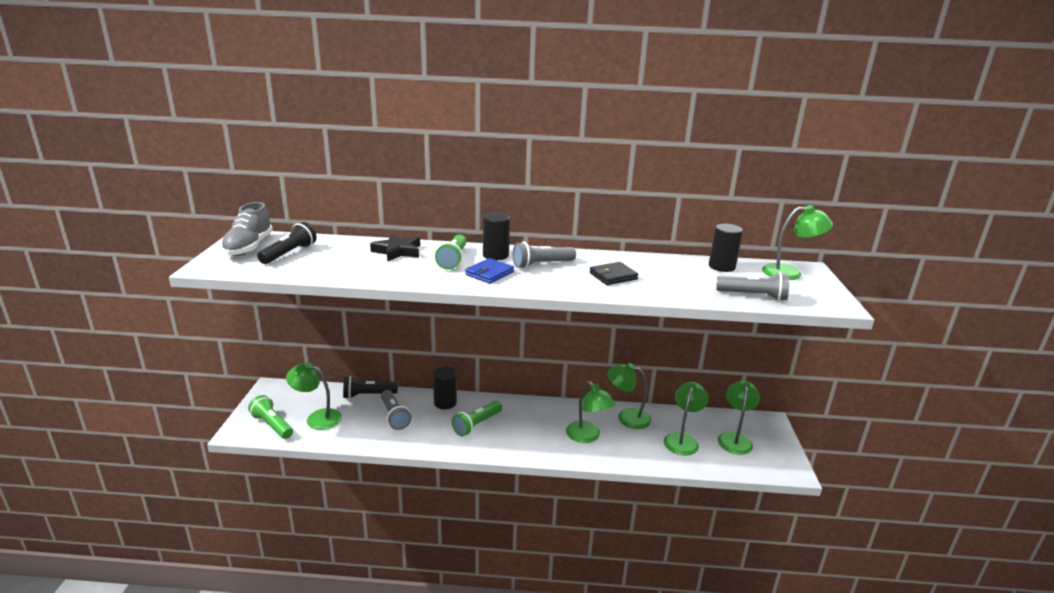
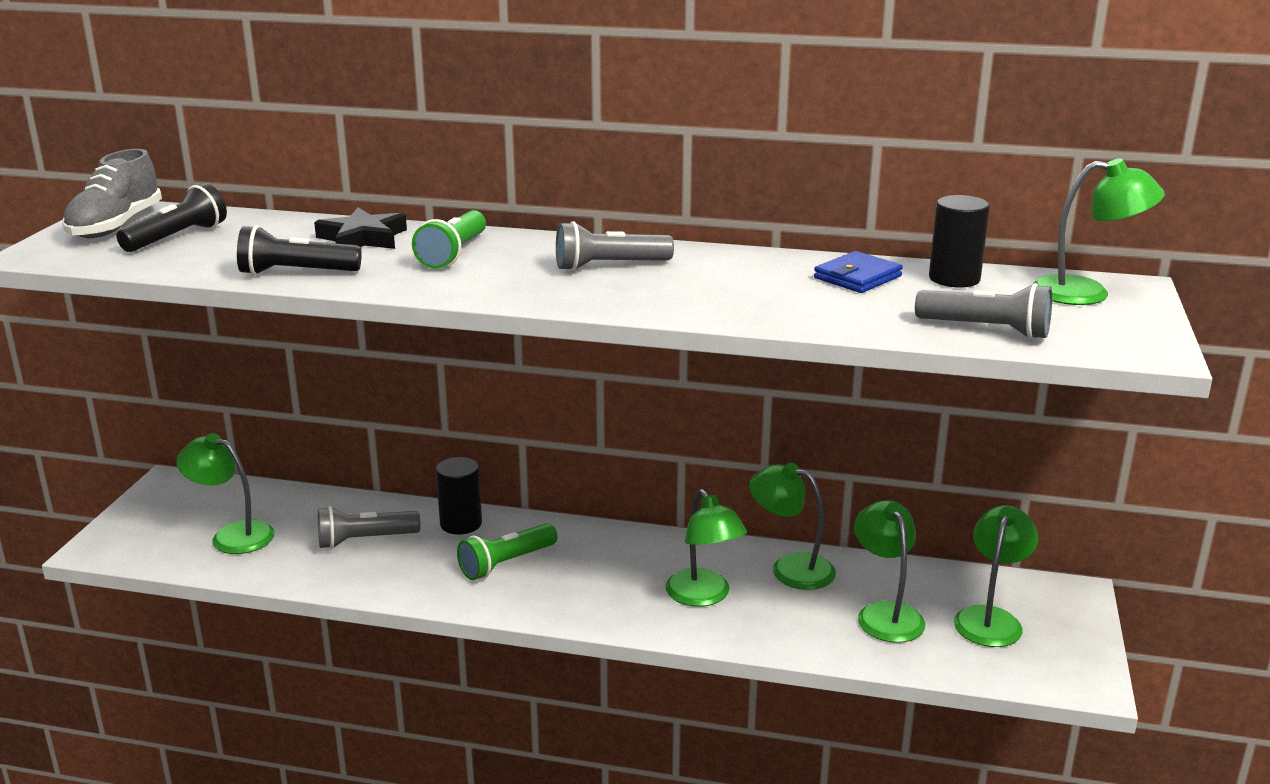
camera: 10 degrees right, 0 degrees up
green flashlight [248,395,293,439] -> none
black flashlight [343,376,398,399] -> black flashlight moved to [237,225,361,275]
grey flashlight [381,390,411,430] -> grey flashlight turned 90 degrees clockwise [318,506,421,549]
blue wallet [465,258,514,284] -> blue wallet moved to [814,251,903,293]
black cylinder [483,213,510,260] -> none
black wallet [589,262,638,285] -> none
green lamp [664,382,708,456] -> green lamp turned 45 degrees counterclockwise [854,500,925,643]

